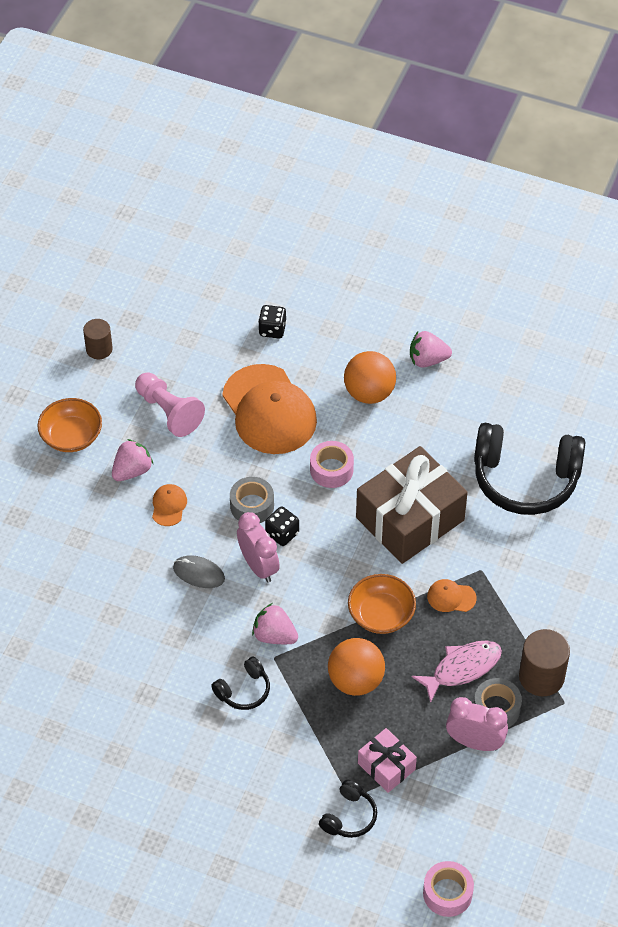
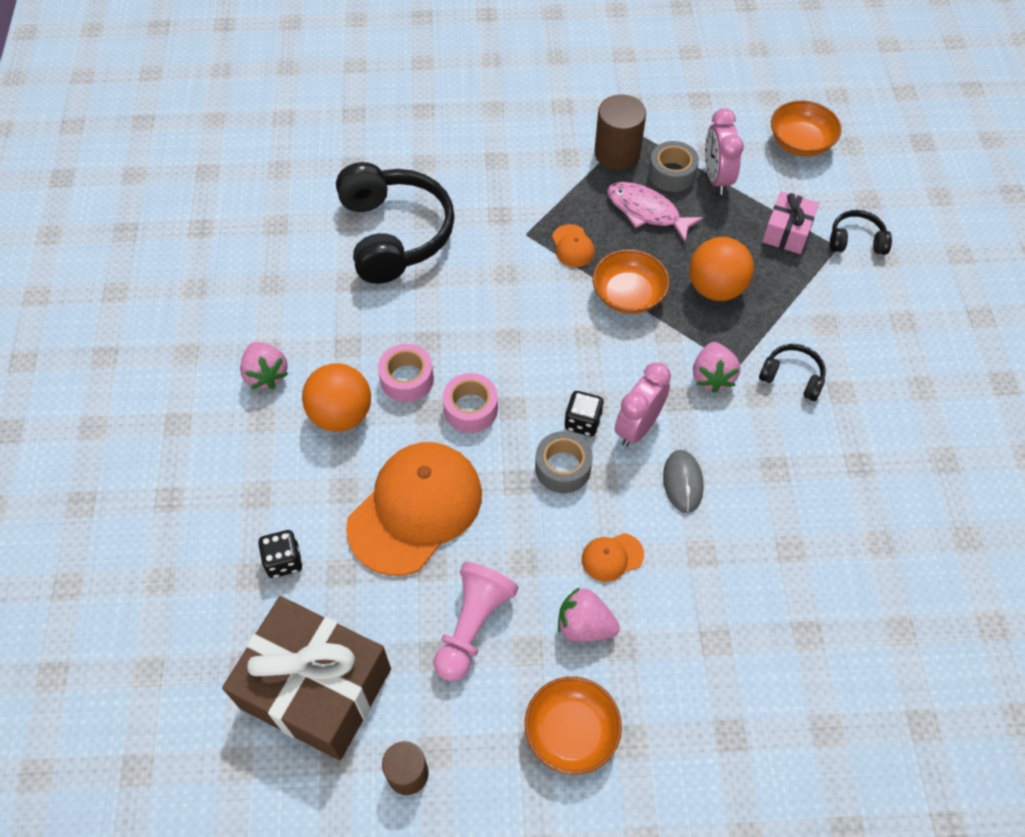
camera: 115 degrees left, 5 degrees up
brown gift [356,446,468,564] -> brown gift moved to [222,596,391,760]
pink tape [423,861,474,917] -> pink tape moved to [378,344,434,402]
none -> orange bowl [771,100,842,156]

